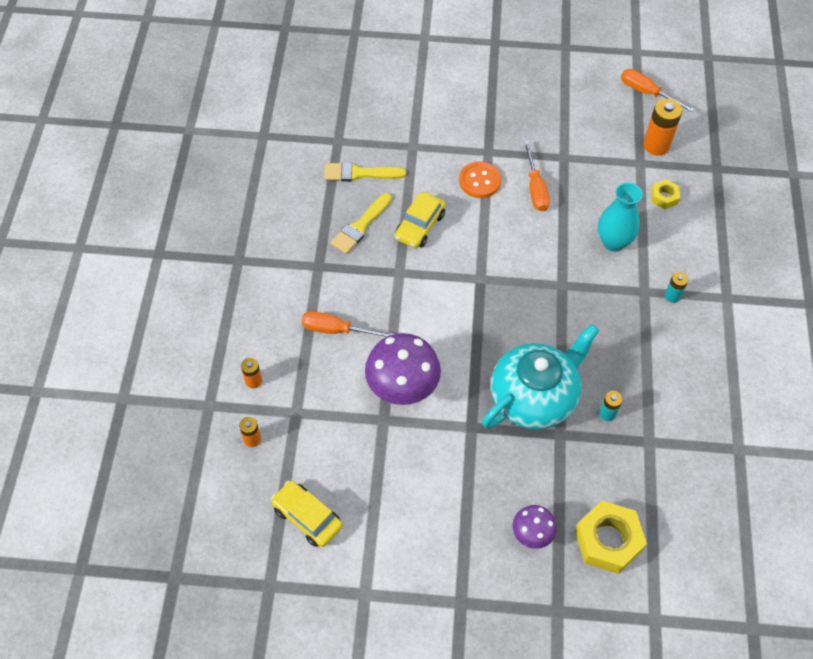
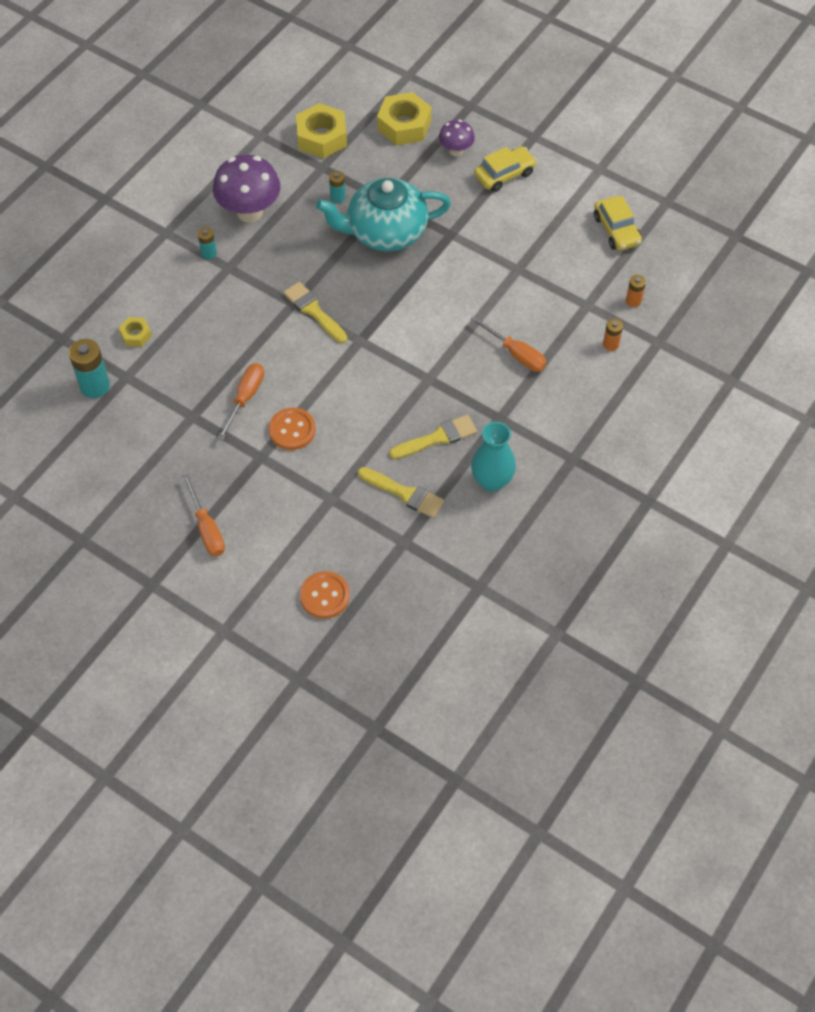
camera: 150 degrees left, 0 degrees up
purple mushroom [365,333,441,405] -> purple mushroom moved to [213,154,280,222]
yellow car [395,192,445,248] -> yellow car moved to [474,146,537,192]
turquoise vase [598,182,643,251] -> turquoise vase moved to [471,422,516,492]
orange screwdriver [621,69,695,112] -> orange screwdriver moved to [182,474,225,556]
orange battery [643,99,682,156] -> turquoise battery [69,339,110,398]
none -> yellow brush [283,282,347,343]
none -> yellow nut [296,103,347,158]
none -> orange button [300,571,350,619]

